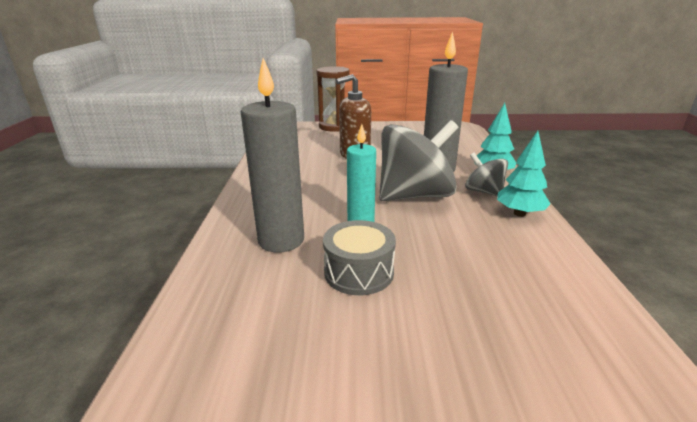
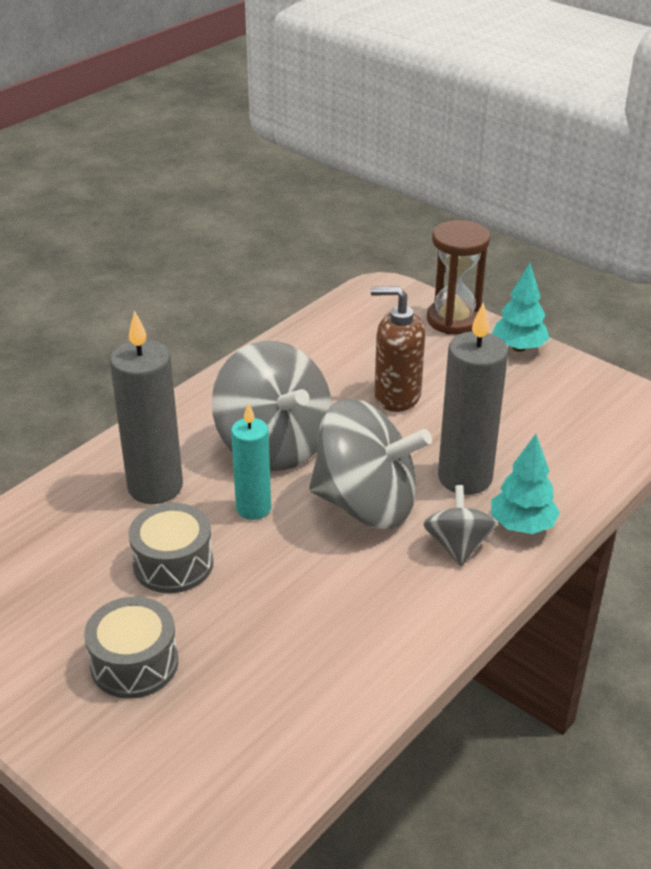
camera: 40 degrees right, 10 degrees up
turquoise tree [497,131,551,217] -> turquoise tree moved to [492,263,549,352]
none -> grey drum [84,596,178,699]
none -> grey spinning top [212,341,332,471]

